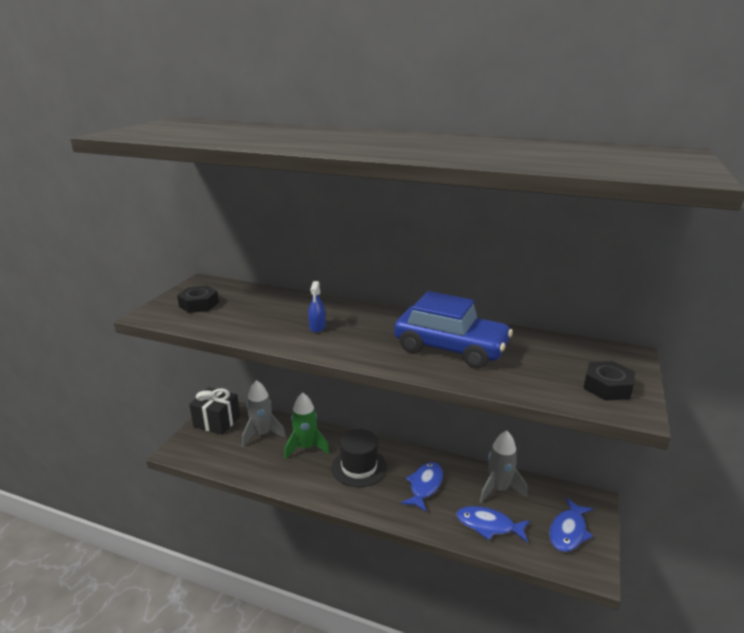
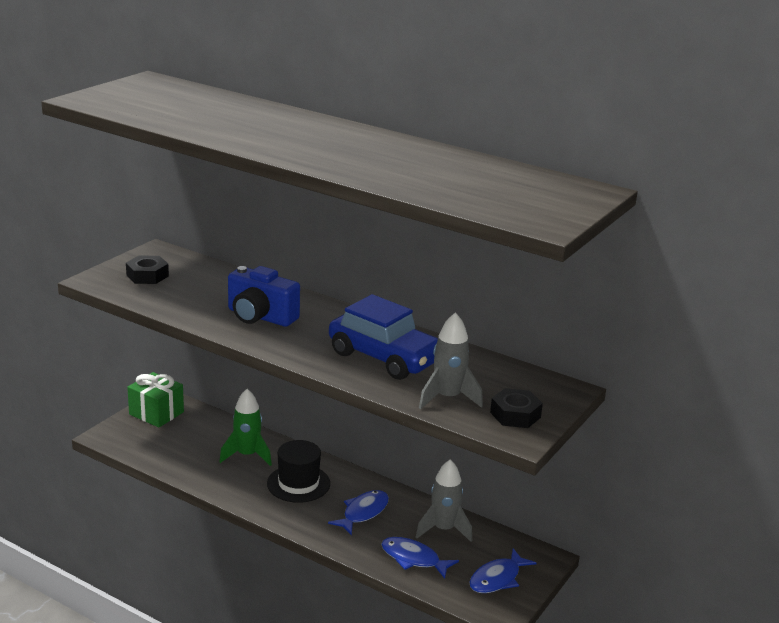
camera: 10 degrees right, 0 degrees up
black gift [189,387,240,435] -> green gift [127,372,184,427]
grey rocket [242,380,286,447] -> grey rocket moved to [419,312,483,409]
blue spray bottle [308,281,325,332] -> blue camera [228,266,300,327]

